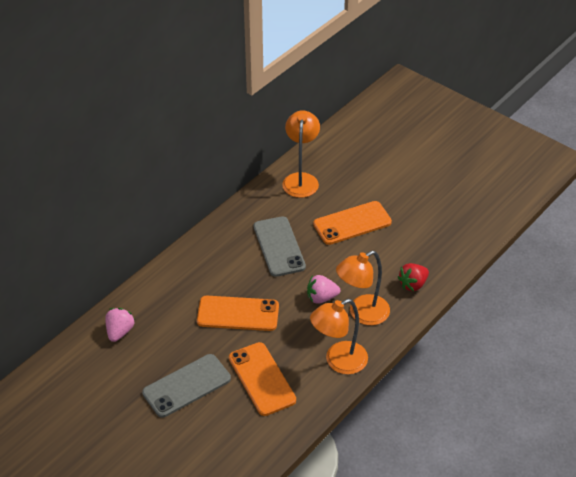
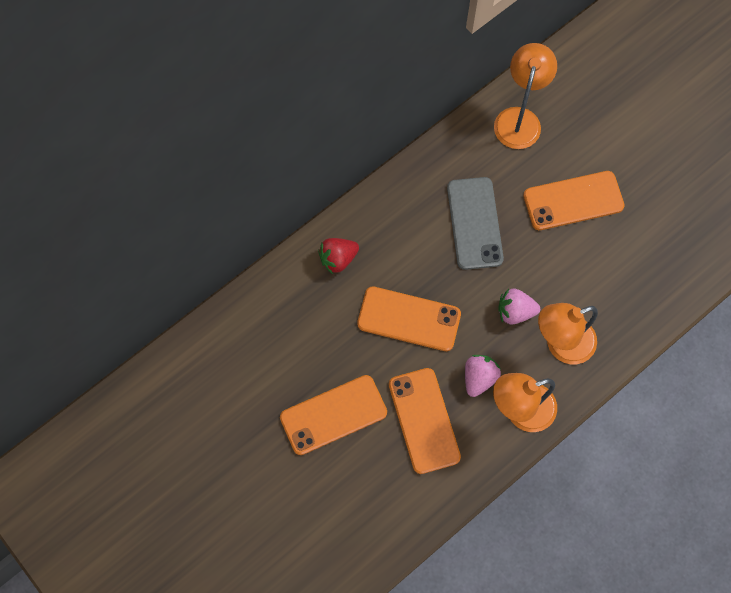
camera: 10 degrees right, 25 degrees up
pink strawberry [105,308,135,342] -> pink strawberry moved to [465,355,501,397]
grey phone [142,354,231,418] -> orange phone [280,375,387,455]
red strawberry [397,263,429,291] -> red strawberry moved to [318,238,359,274]

